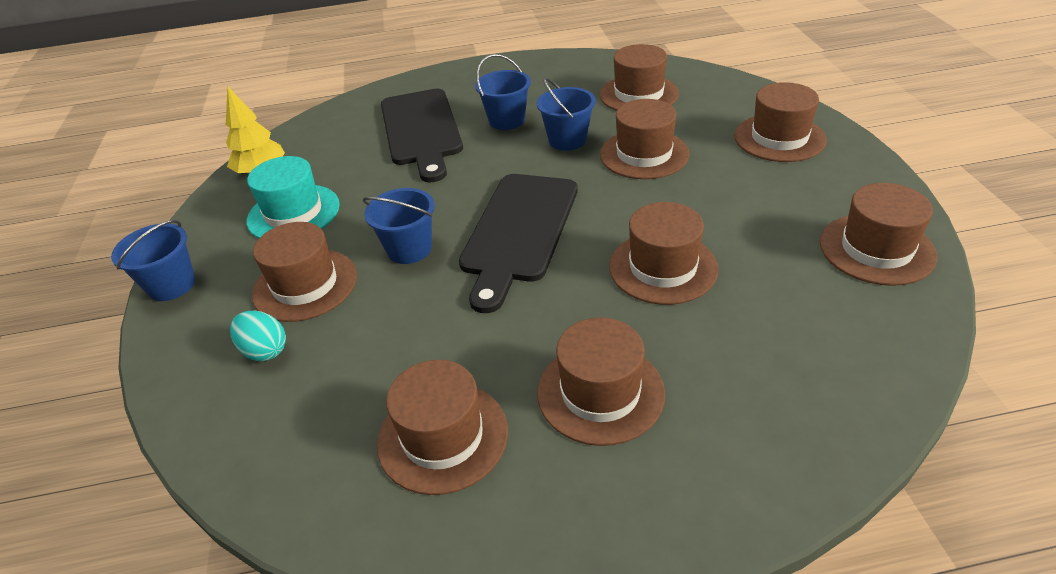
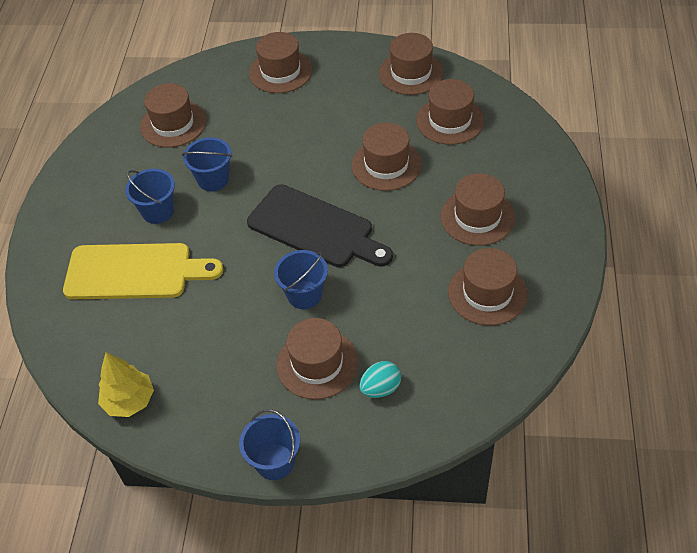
camera: 75 degrees left, 10 degrees up
turquoise hat [247,156,340,238] -> none
black cutting board [381,89,463,182] -> yellow cutting board [63,243,223,299]
brown hat [600,99,689,179] -> brown hat moved to [416,79,484,145]

